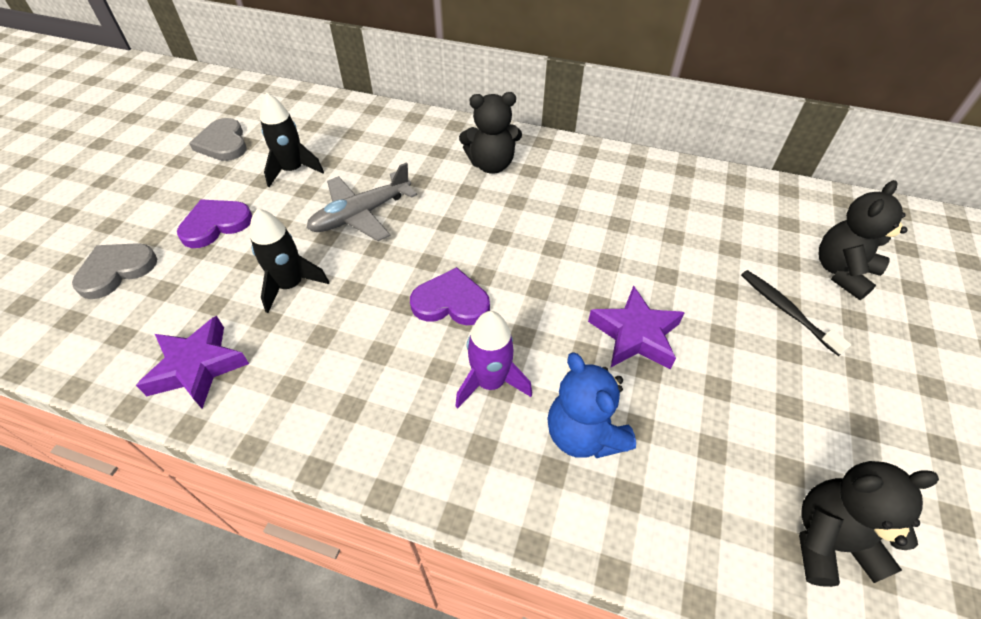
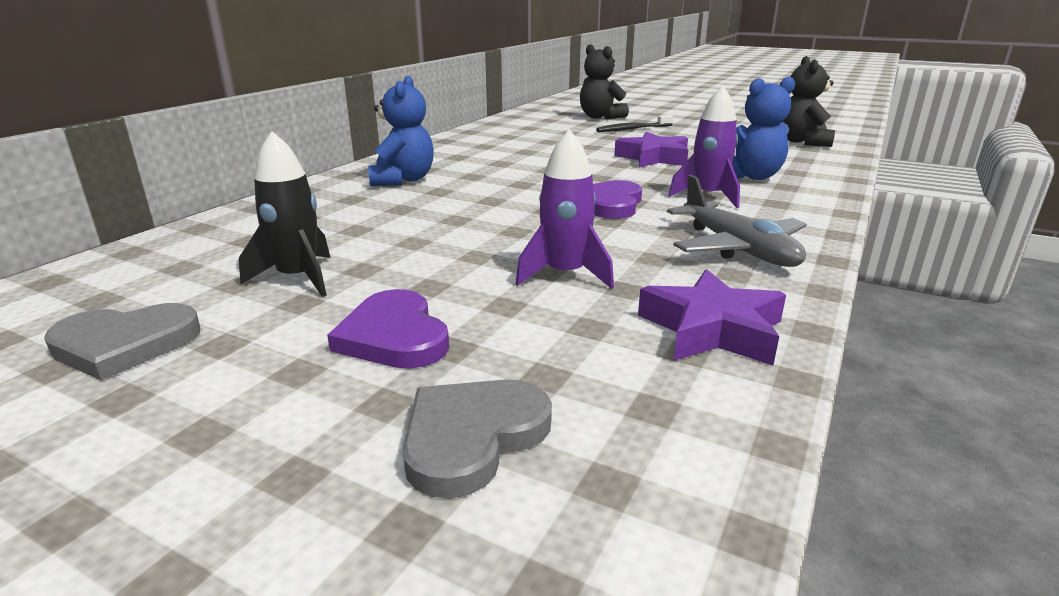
camera: 80 degrees left, 25 degrees down
grey heart [72,243,157,299] -> grey heart turned 75 degrees clockwise [402,379,552,498]
black rocket [250,208,329,313] -> purple rocket [516,129,614,289]
grey plane [307,162,417,241] -> grey plane moved to [667,175,807,267]
black teddy bear [459,92,522,174] -> blue teddy bear [368,76,434,186]

